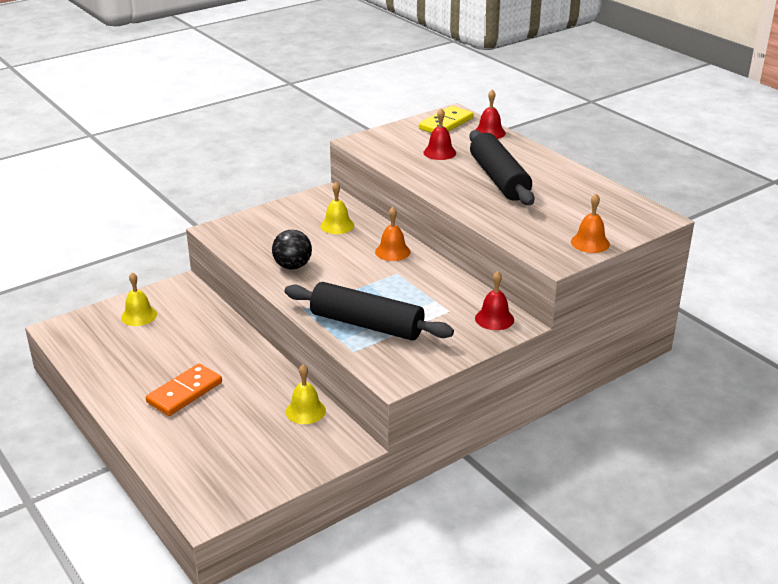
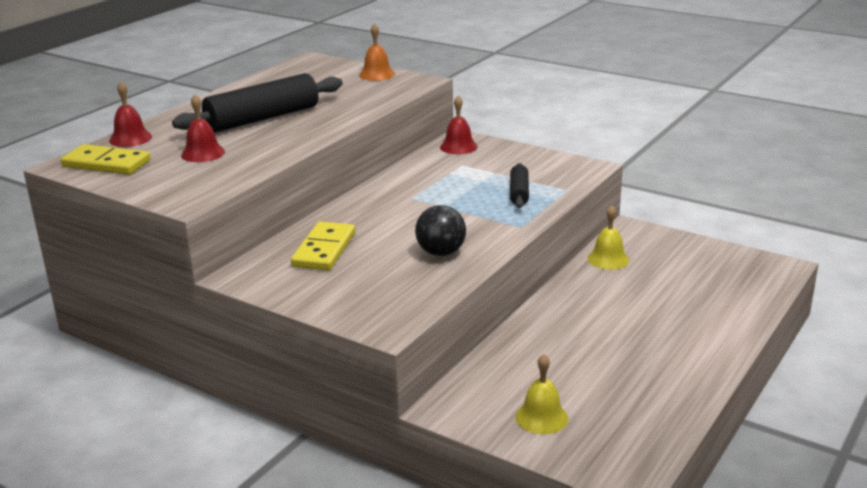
camera: 110 degrees left, 5 degrees down
orange domino [146,364,222,416] -> none
black rolling pin [285,282,454,341] -> black rolling pin [510,163,529,208], size x0.51
yellow bell [320,182,354,234] -> yellow domino [291,221,355,270]
orange bell [375,207,410,261] -> none

